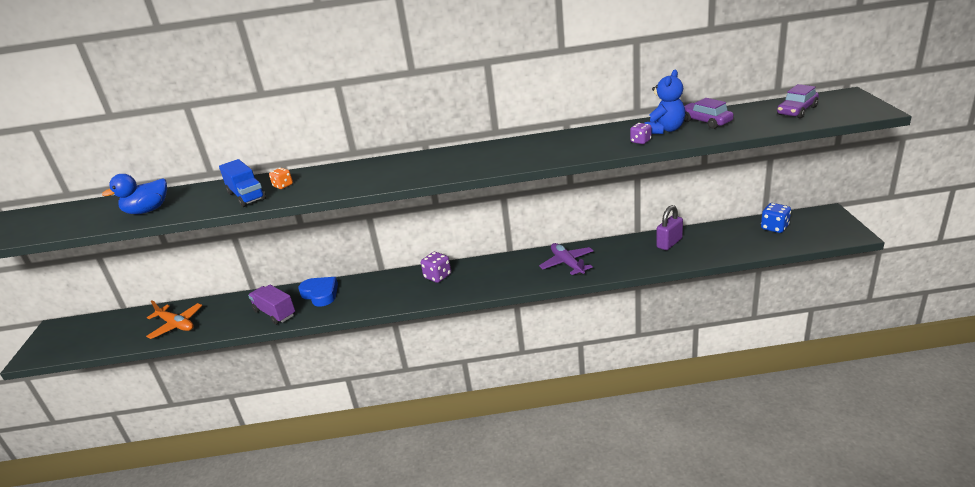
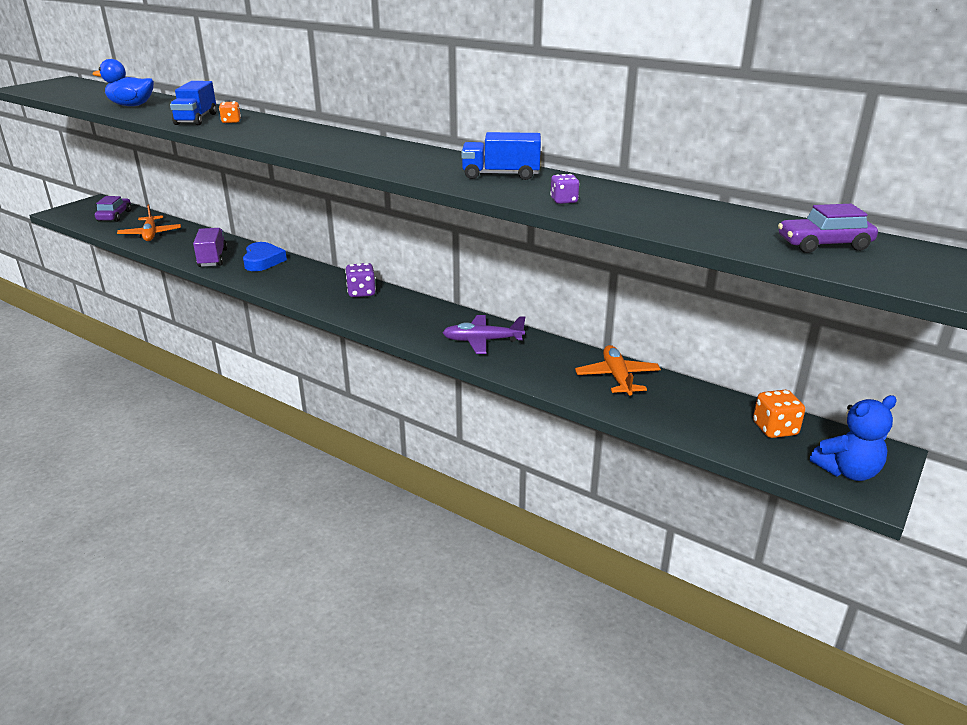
camera: 35 degrees right, 0 degrees up
purple plane [539,243,594,275] -> purple plane turned 105 degrees counterclockwise [443,315,525,354]
blue teddy bear [644,70,685,134] -> blue teddy bear moved to [810,395,897,481]
purple padlock [656,205,683,250] -> orange plane [575,345,661,396]
purple car [684,98,734,129] -> purple car moved to [95,196,131,222]
blue dice [761,203,791,233] -> orange dice [753,390,805,438]
none -> blue truck [461,132,541,180]

